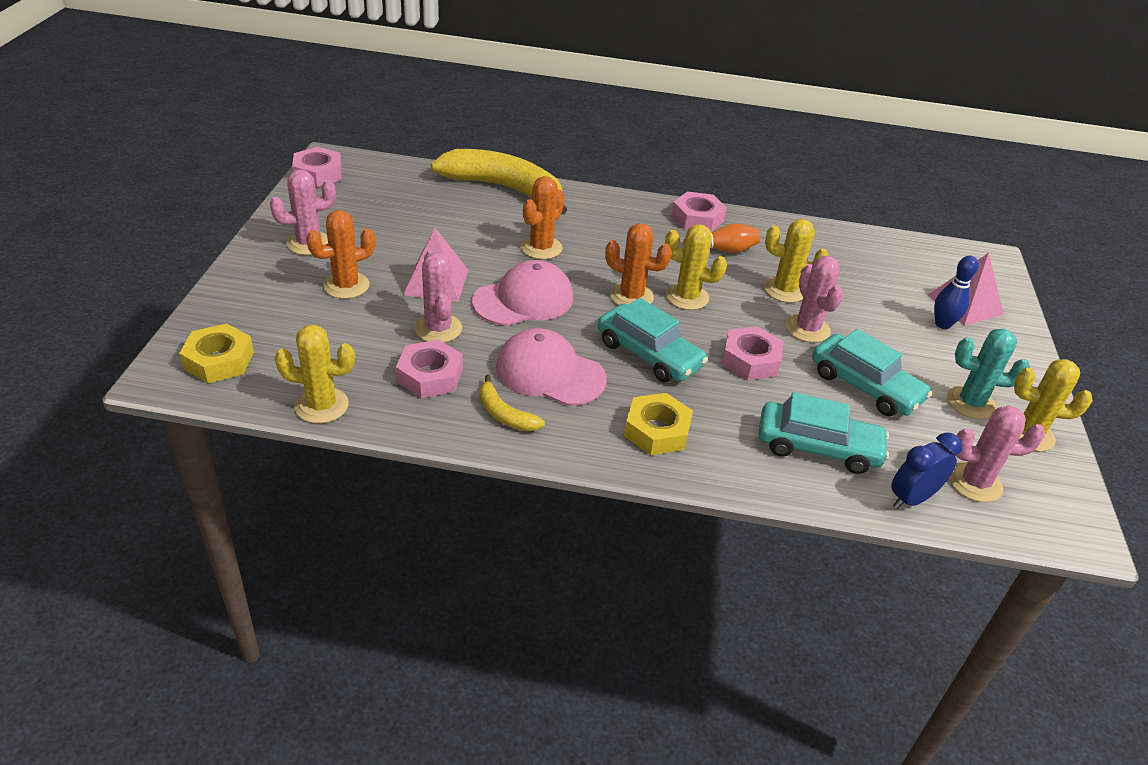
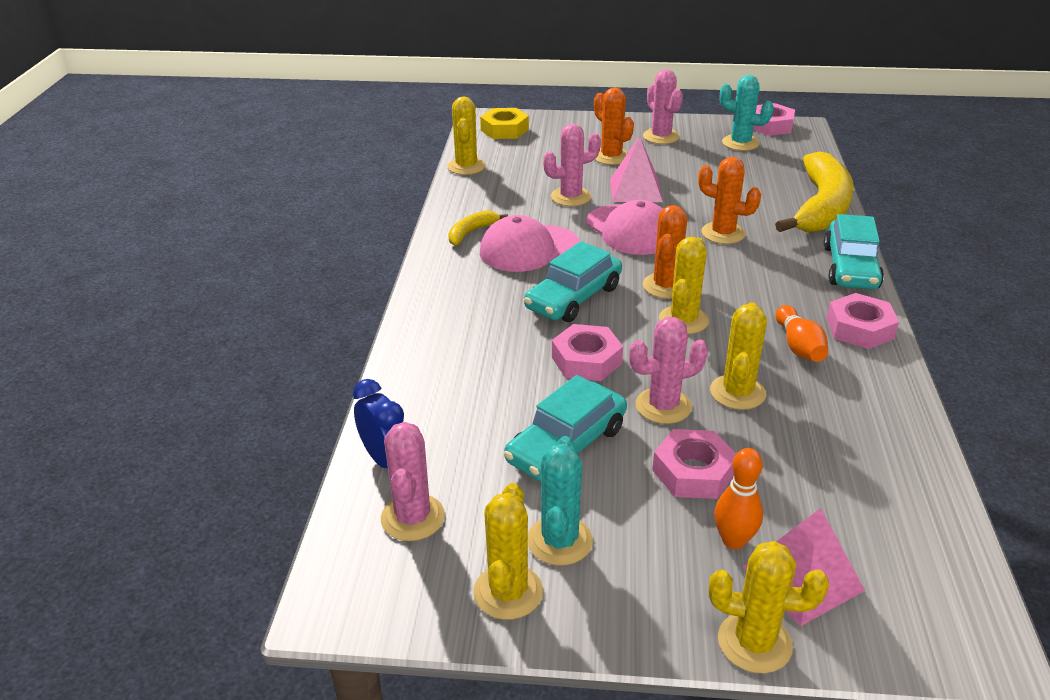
camera: 90 degrees right, 5 degrees down
pink nut [396,339,463,399] -> pink nut moved to [652,429,736,499]
pink cap [496,328,607,406] -> pink cap turned 135 degrees counterclockwise [480,215,580,272]
yellow nut [624,393,693,455] -> none
turquoise car [758,392,889,474] -> turquoise car moved to [824,214,884,289]
blue bowling pin [934,256,978,329] -> orange bowling pin [714,448,763,549]
none -> yellow cactus [709,541,829,674]
none -> turquoise cactus [720,75,774,151]

